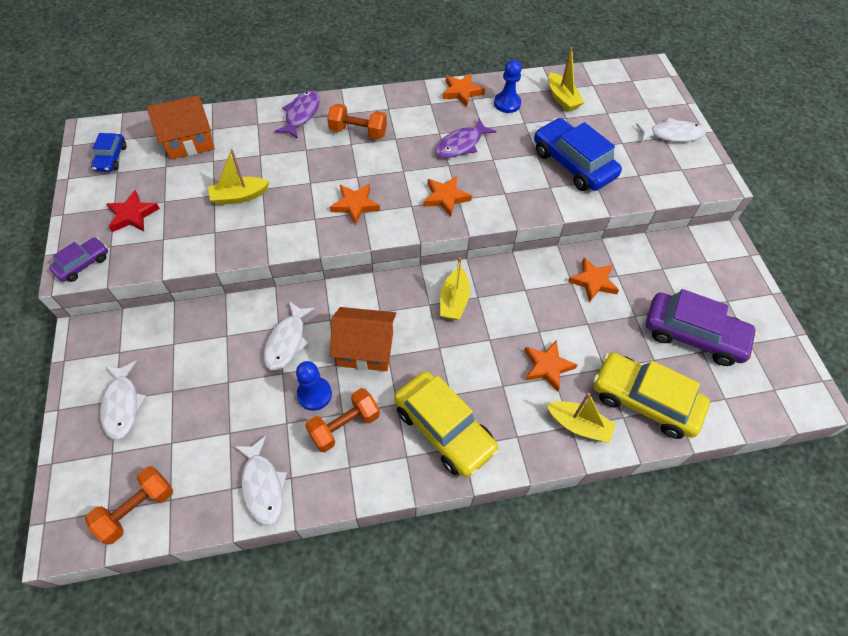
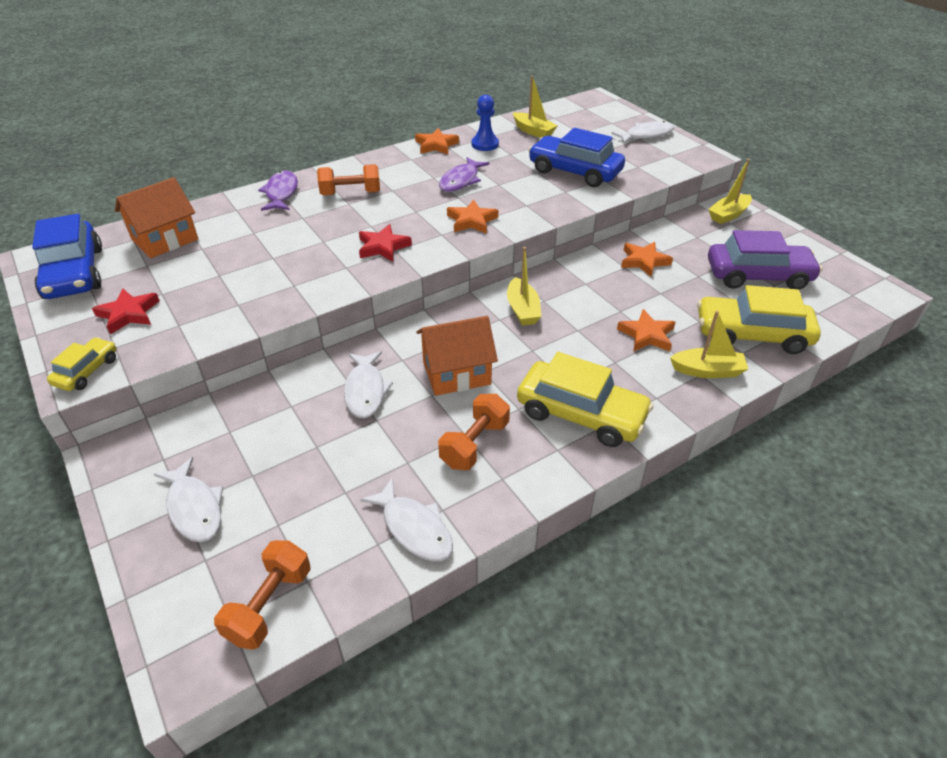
camera: 20 degrees left, 15 degrees down
purple car [49,237,108,282] -> yellow car [47,337,117,391]
blue car [91,133,126,172] -> blue car [32,214,102,299], size x1.92
yellow boat [208,149,270,205] -> yellow boat moved to [708,159,752,224]
blue pawn [296,361,332,411] -> none
orange star [330,184,380,225] -> red star [359,224,412,262]

